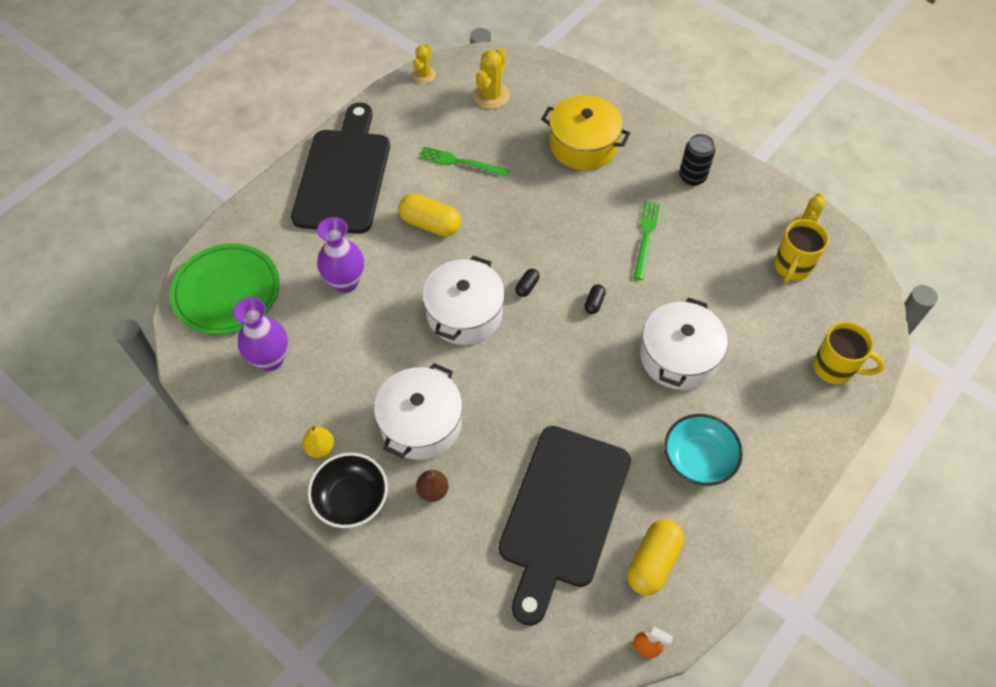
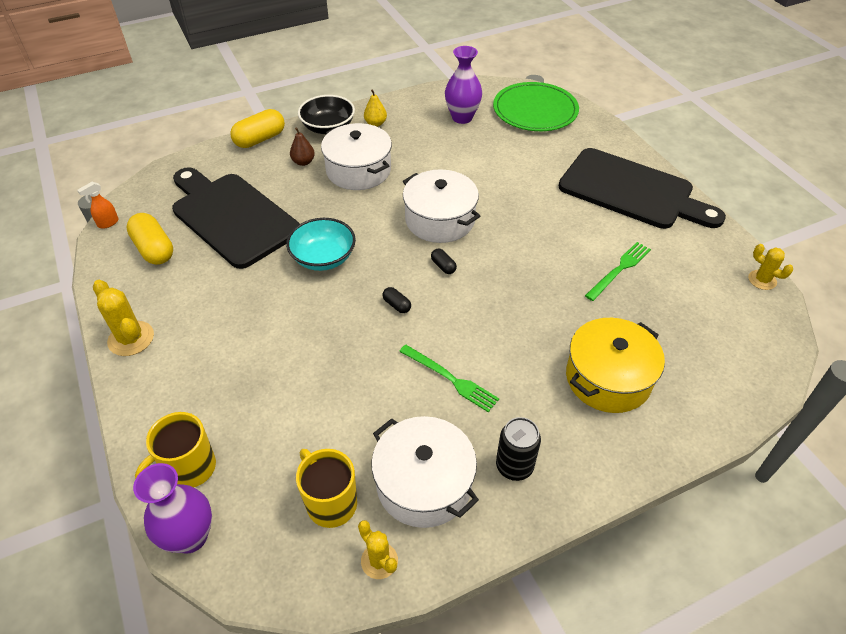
camera: 115 degrees right, 10 degrees down
purple vase [317,217,364,293] -> purple vase moved to [133,463,212,553]
yellow capsule [398,194,461,237] -> yellow capsule moved to [230,109,285,148]
yellow cactus [473,48,510,109] -> yellow cactus moved to [93,280,154,356]
white pot [640,298,728,390] -> white pot moved to [371,416,479,528]
turquoise bowl [664,414,743,486] -> turquoise bowl moved to [286,218,356,271]

